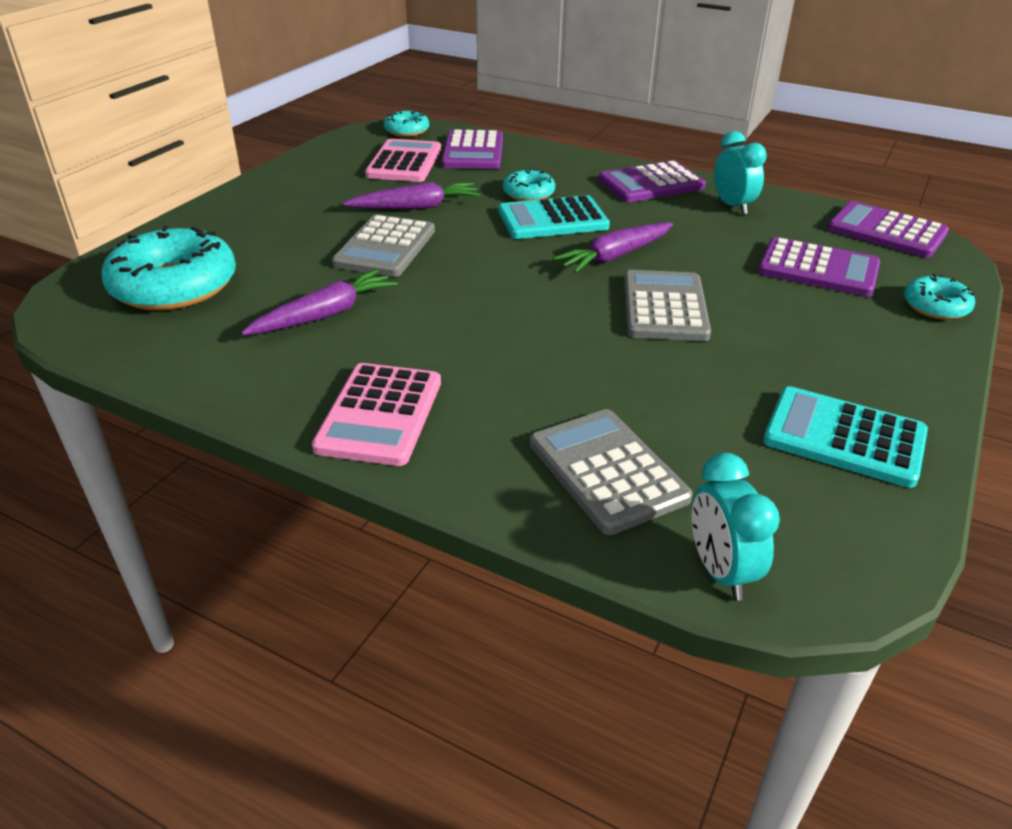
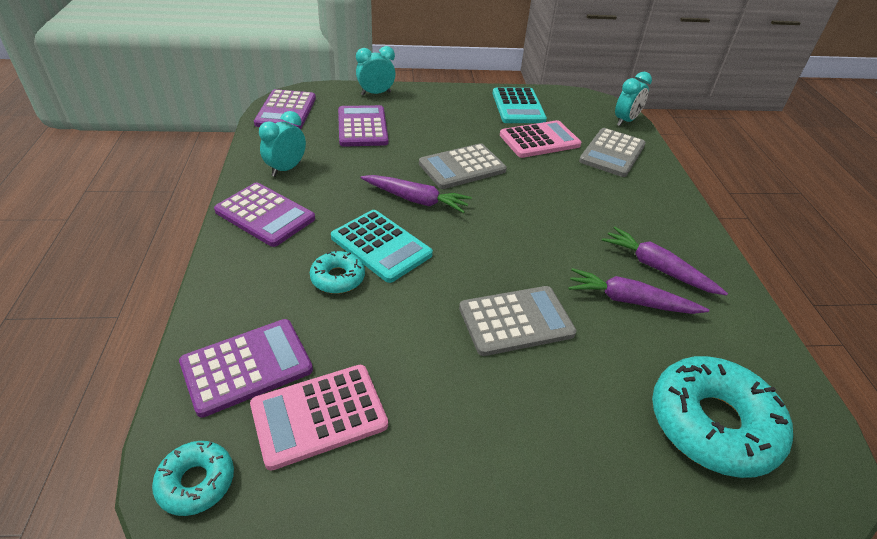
camera: 125 degrees left, 5 degrees up
pink calculator [312,363,441,466] -> pink calculator moved to [500,120,581,158]
purple carrot [343,182,481,209] -> purple carrot moved to [602,227,728,296]
turquoise donut [904,274,975,320] -> turquoise clock [356,46,396,96]

